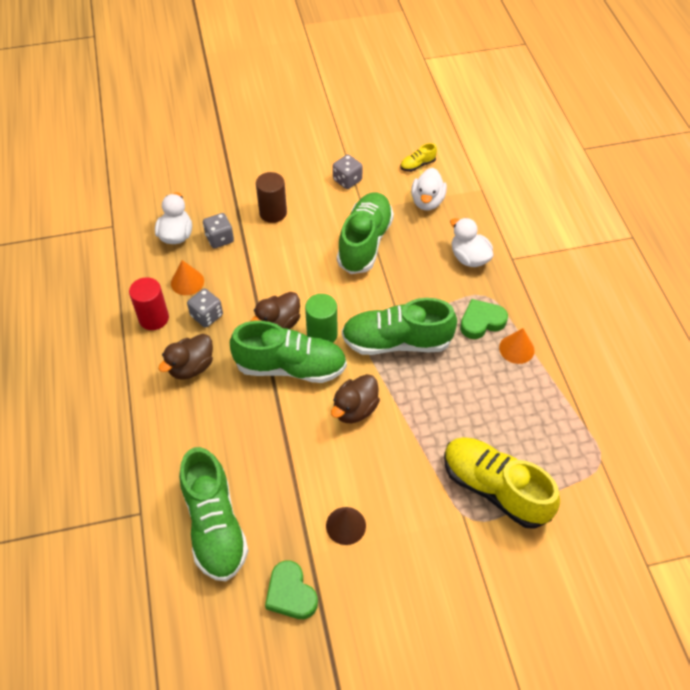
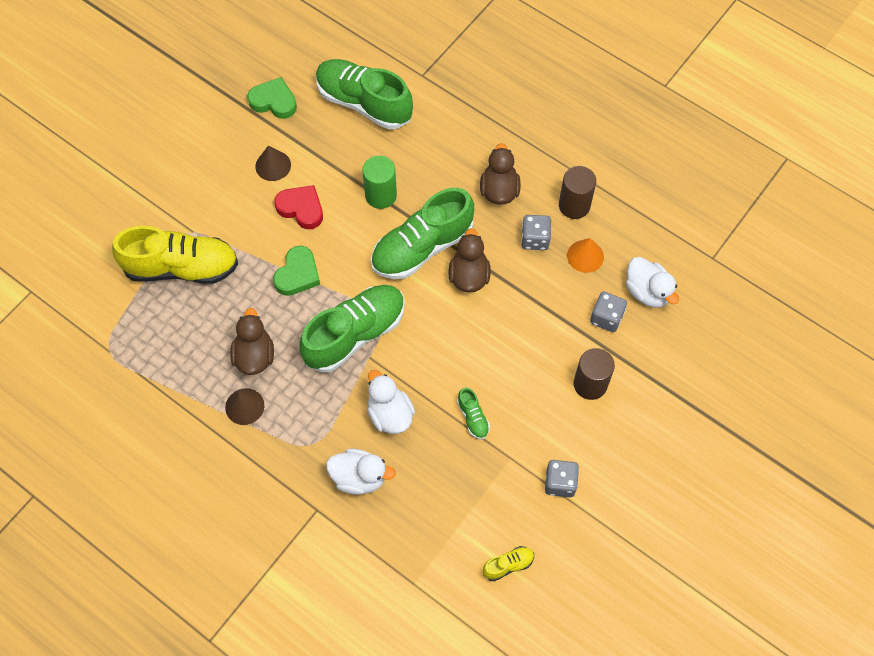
camera: 140 degrees right, 10 degrees up
red cylinder [129,277,169,330] -> brown cylinder [559,166,596,219]
green cylinder [305,294,338,343] -> green cylinder moved to [362,156,397,209]
brown duck [331,374,380,423] -> brown duck moved to [230,308,274,375]
green shoe [337,192,394,274] -> green shoe [457,388,490,439], size x0.42
yellow shoe [400,143,437,172] -> yellow shoe turned 45 degrees clockwise [483,546,534,581]
white duck [411,168,447,211] -> white duck moved to [368,370,415,434]
green heart [460,299,508,339] -> green heart moved to [273,246,320,296]
orange cone [499,328,534,364] -> brown cone [225,388,264,425]
none -> red heart [274,185,323,229]

